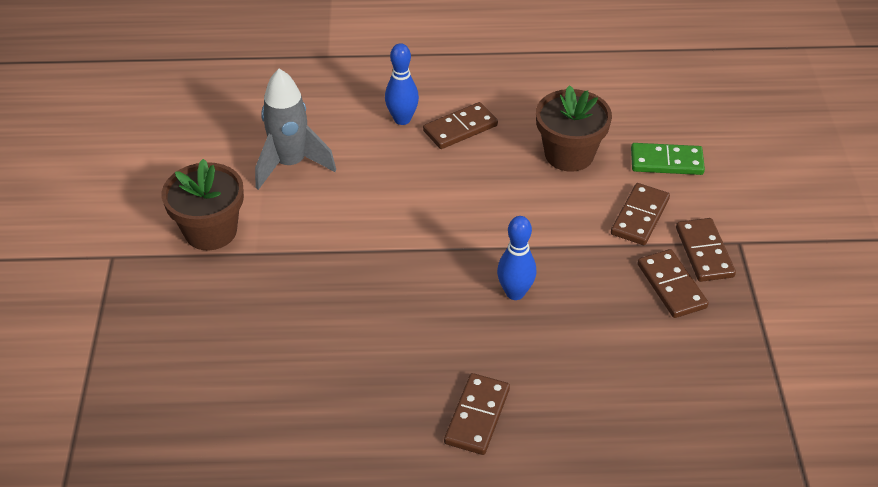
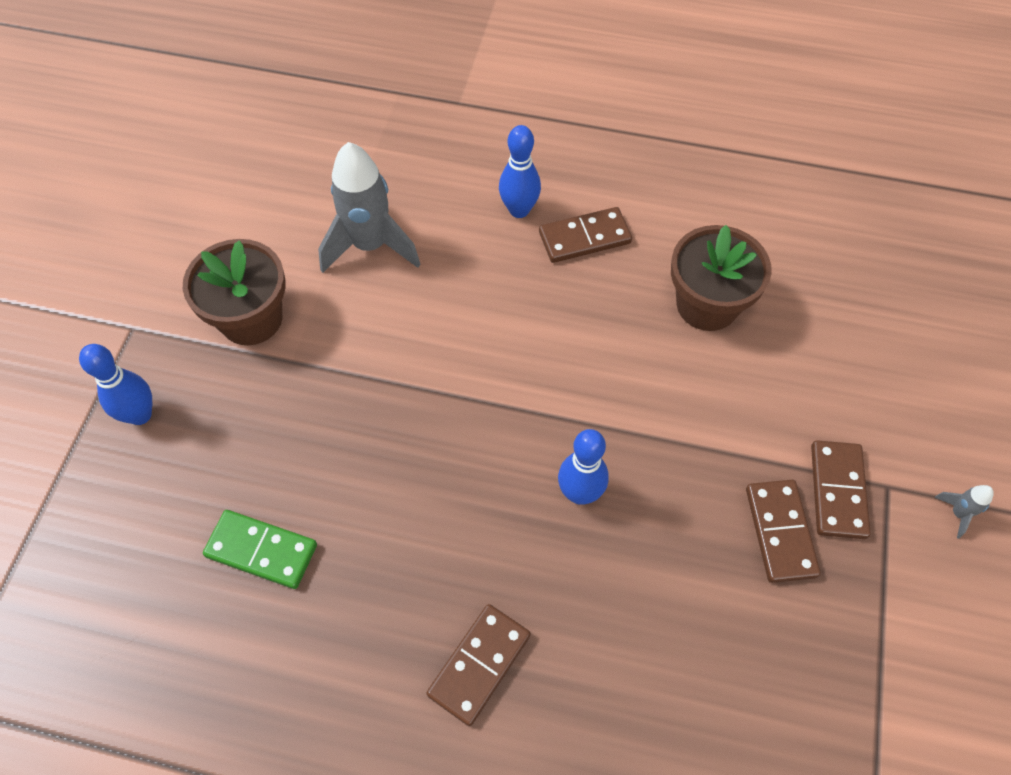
camera: 15 degrees right, 15 degrees up
brown domino [611,183,670,245] -> none
green domino [631,143,705,175] -> green domino moved to [203,510,317,589]
none -> blue bowling pin [79,344,152,425]
none -> grey rocket [934,485,994,539]

